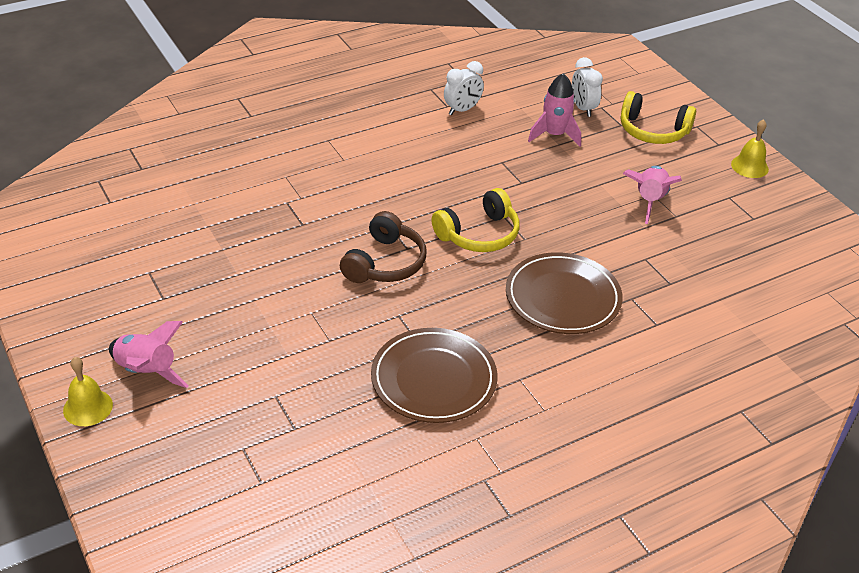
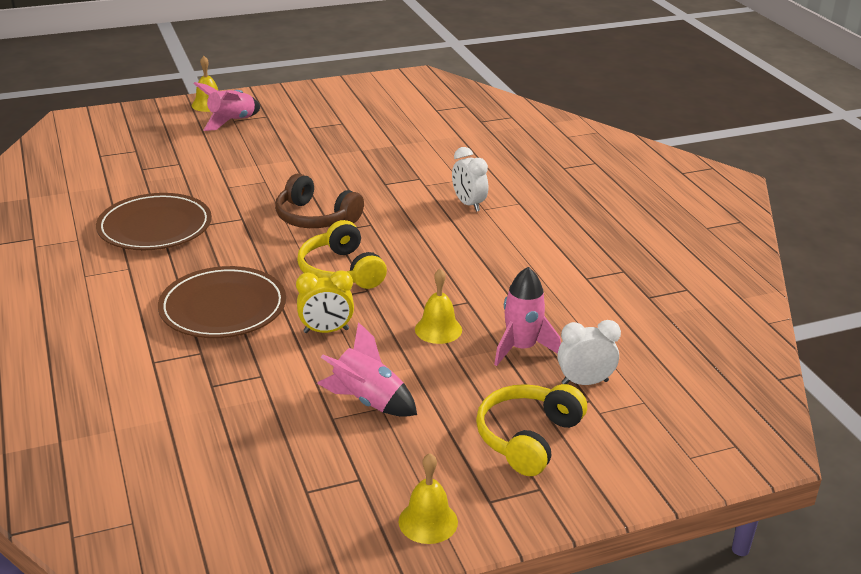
camera: 100 degrees right, 10 degrees down
white clock [444,61,484,115] -> white clock moved to [452,147,488,212]
none -> yellow clock [296,270,354,333]
none -> yellow bell [415,268,462,344]

